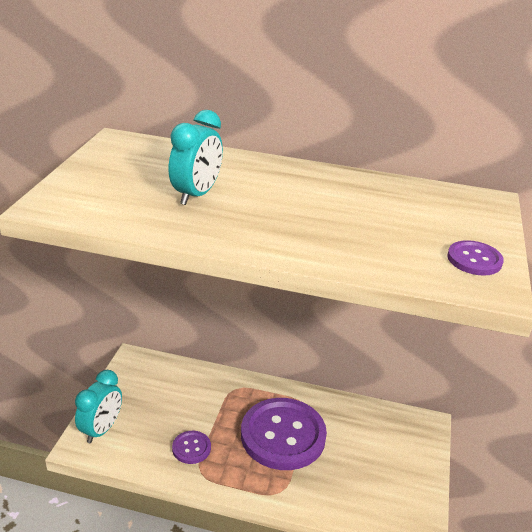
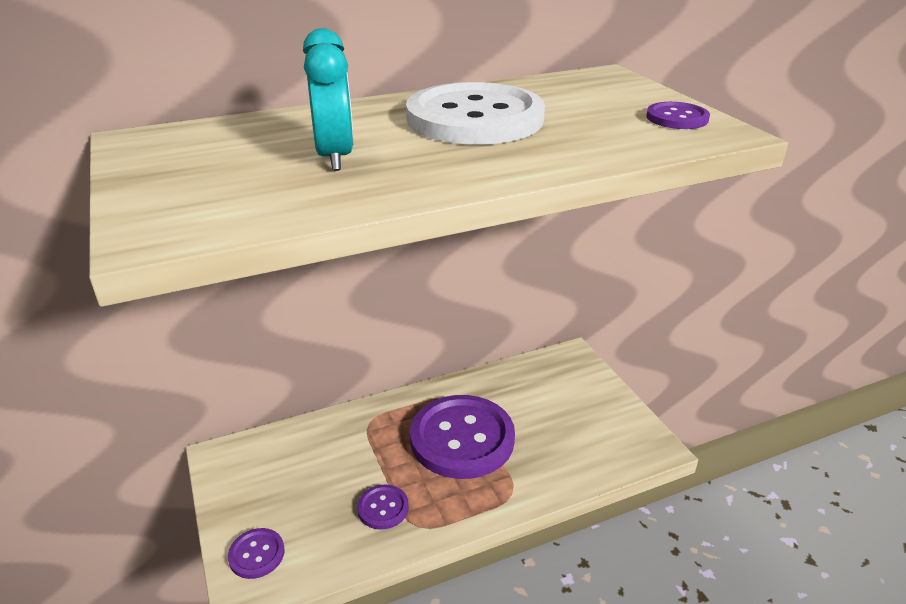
camera: 35 degrees left, 0 degrees up
turquoise clock [75,370,122,443] -> purple button [228,528,285,579]
none -> white button [406,82,545,145]

